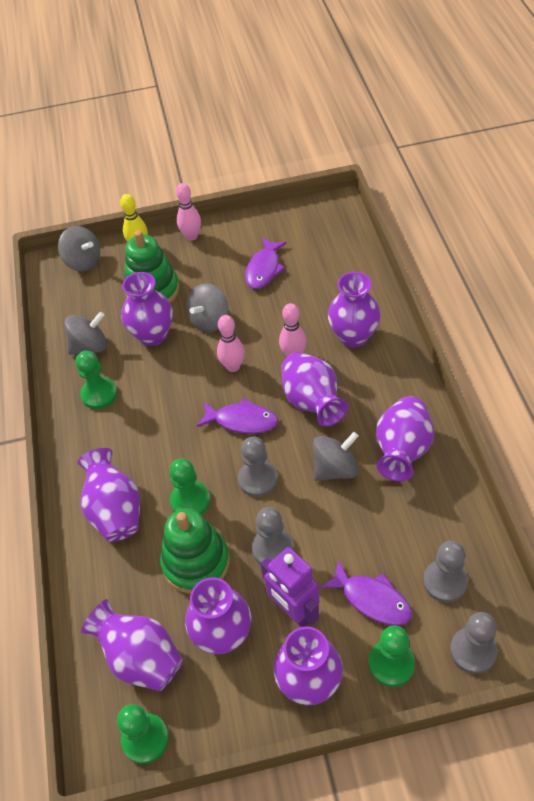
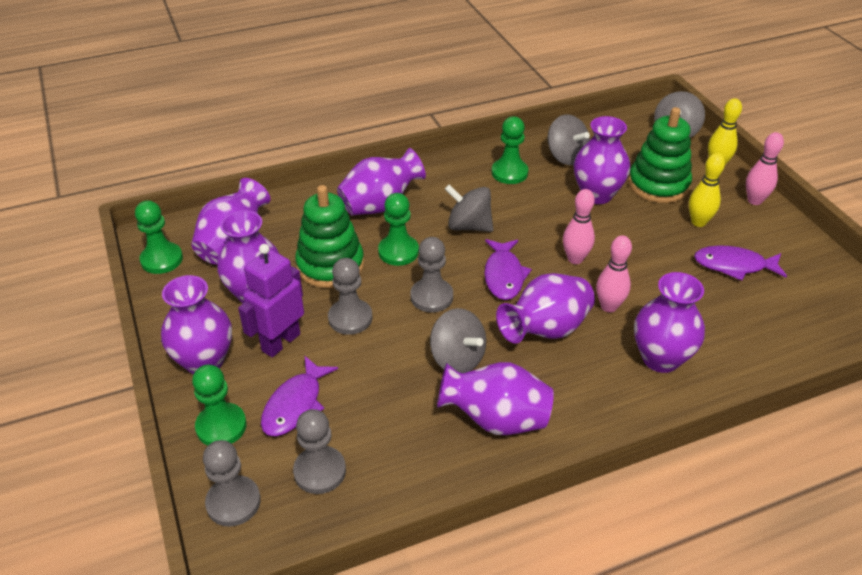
camera: 75 degrees right, 10 degrees down
grey spinning top [186,283,229,332] -> grey spinning top moved to [445,184,493,232]
none -> yellow bowling pin [689,153,725,227]

